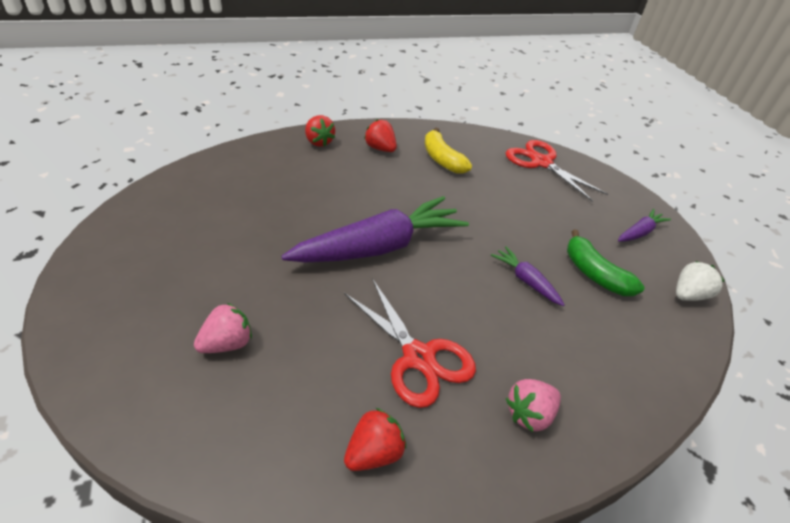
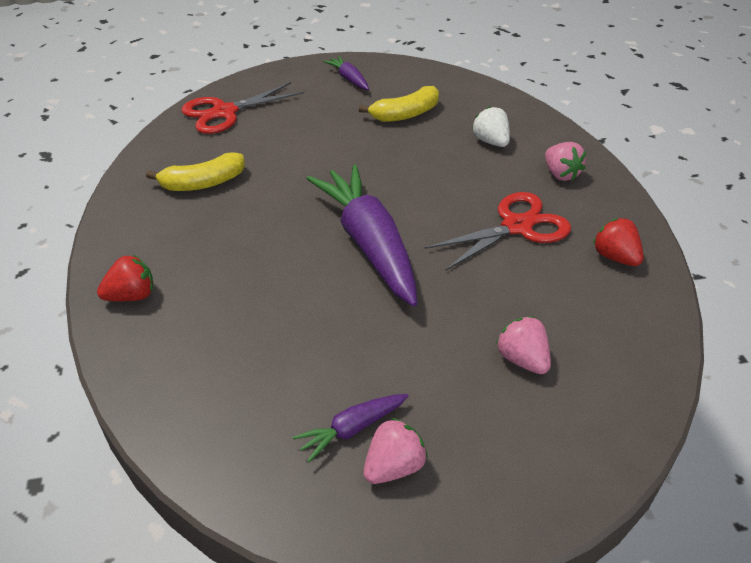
camera: 80 degrees left, 0 degrees up
red strawberry [364,119,397,152] -> none
purple carrot [491,246,565,306] -> purple carrot moved to [293,394,408,462]
green banana [567,229,644,296] -> yellow banana [359,86,439,122]
white strawberry [676,261,724,301] -> white strawberry moved to [472,106,510,147]
none -> pink strawberry [363,418,428,484]

